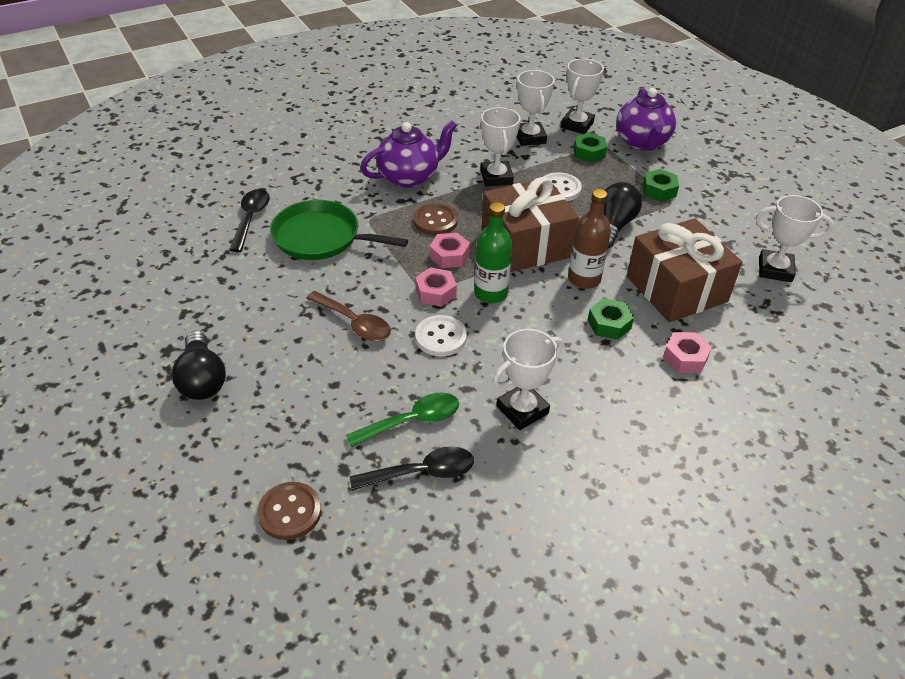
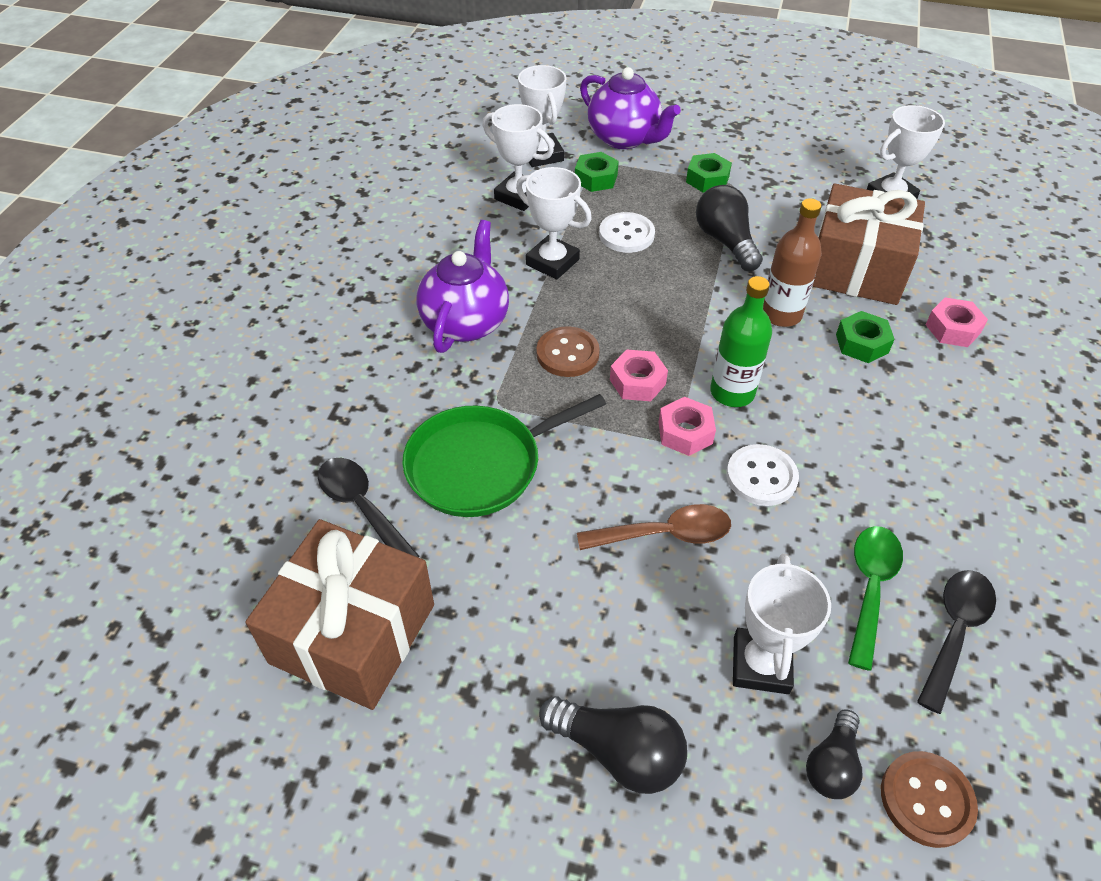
camera: 45 degrees left, 5 degrees up
brown gift [481,177,579,272] -> brown gift moved to [246,519,434,710]
white trophy [492,329,563,430] -> white trophy moved to [733,554,831,694]
none -> black light bulb [806,709,863,799]

